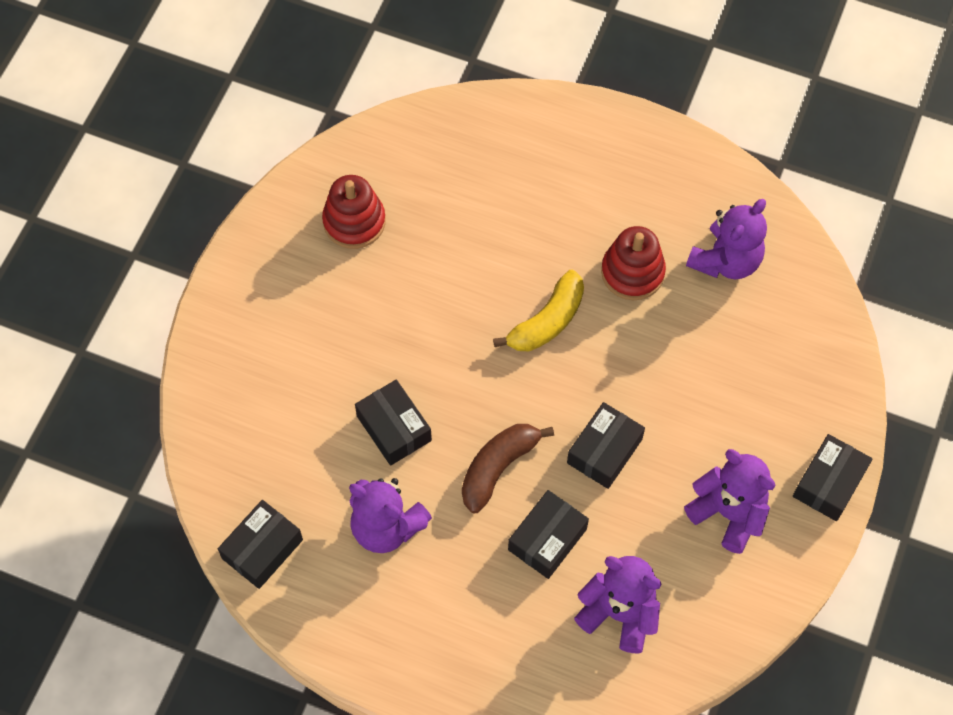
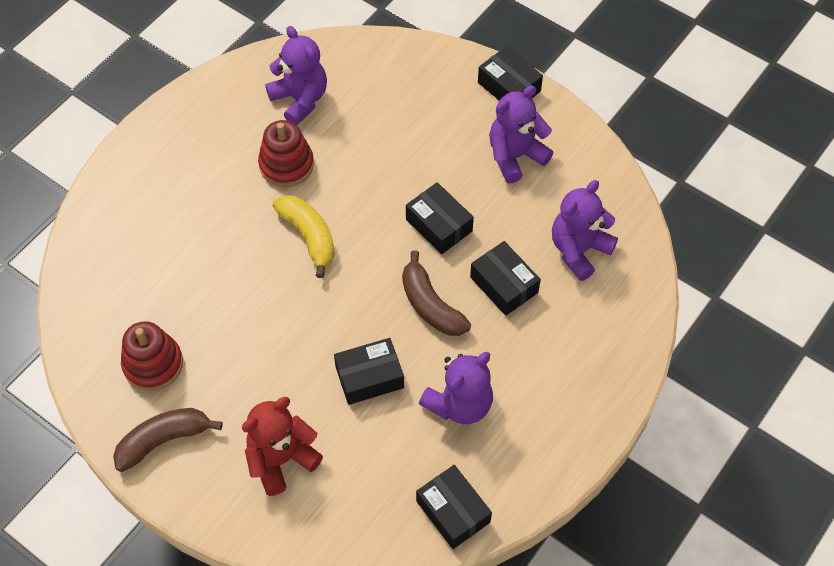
camera: 75 degrees left, 5 degrees down
none -> brown banana [113,408,223,472]
none -> red teddy bear [242,397,323,496]

